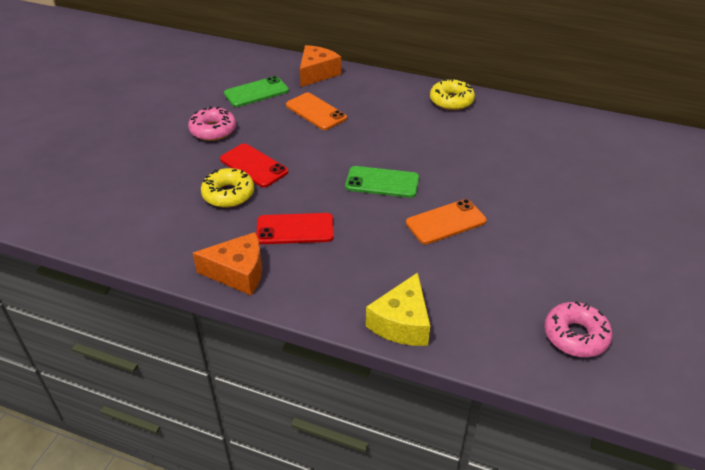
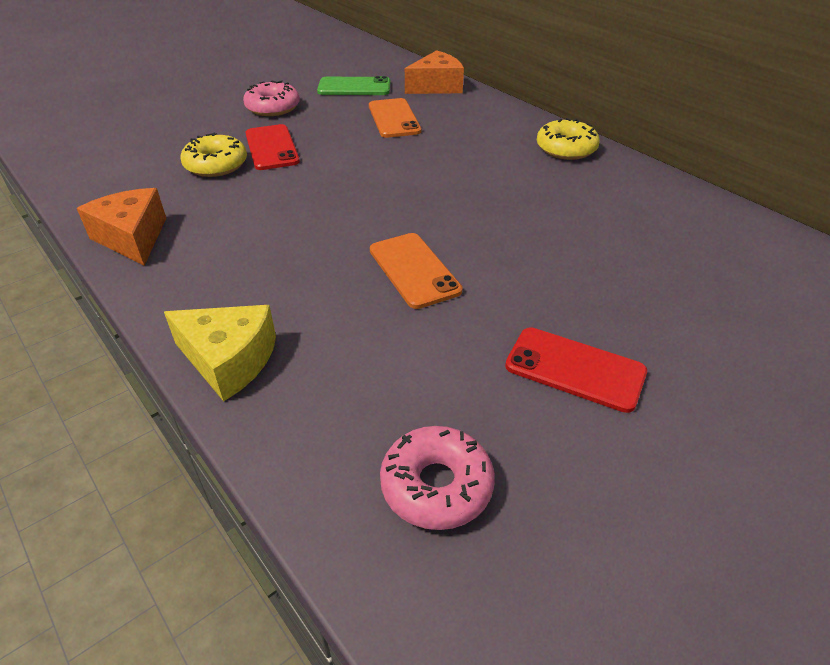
camera: 30 degrees right, 0 degrees up
orange cheese [193,232,262,295] -> orange cheese turned 150 degrees counterclockwise [77,188,166,266]
red phone [256,213,334,244] -> red phone moved to [505,327,647,413]
green phone [345,166,419,198] -> none
yellow cheese [366,273,430,346] -> yellow cheese turned 120 degrees counterclockwise [164,305,276,401]
orange phone [406,199,487,244] -> orange phone turned 60 degrees clockwise [370,233,462,309]

